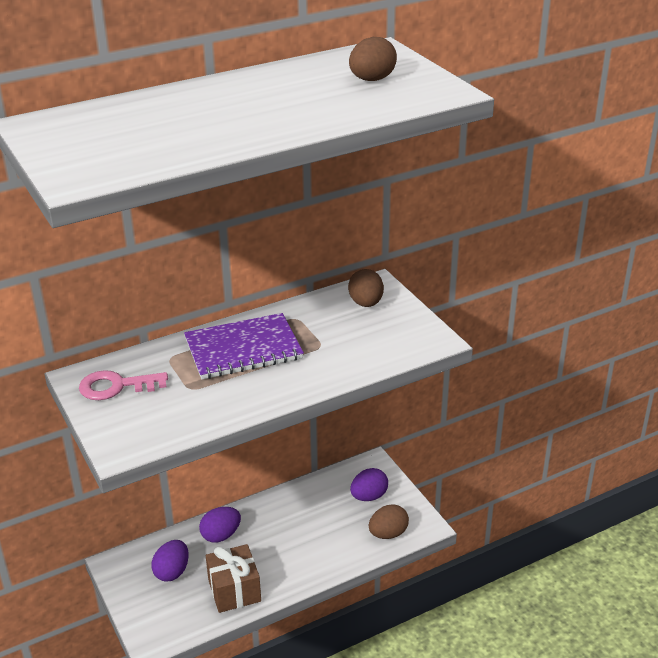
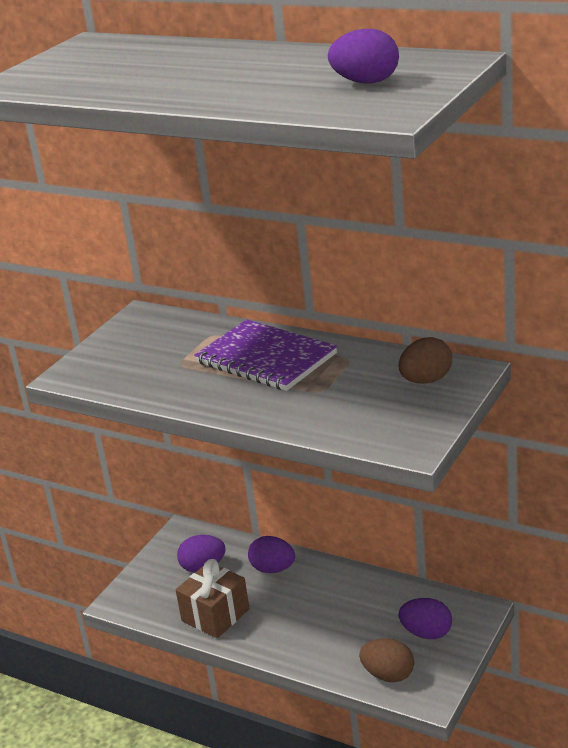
camera: 60 degrees right, 5 degrees down
pink key [79,370,168,400] -> none
brown egg [349,37,397,81] -> purple egg [328,29,399,83]

